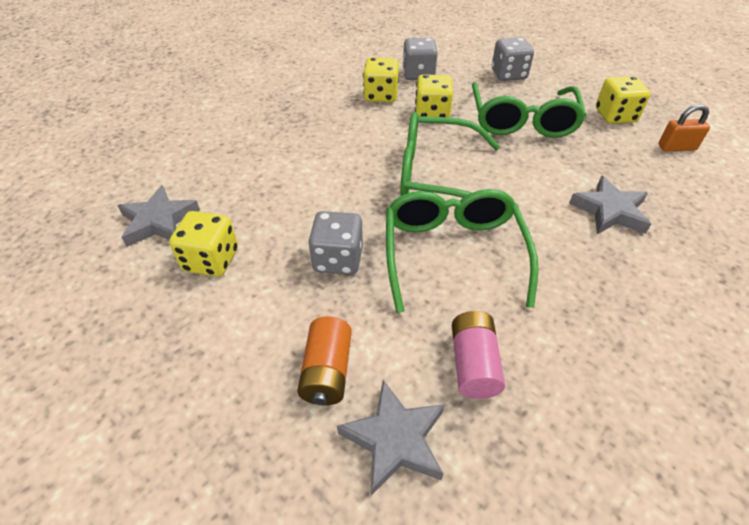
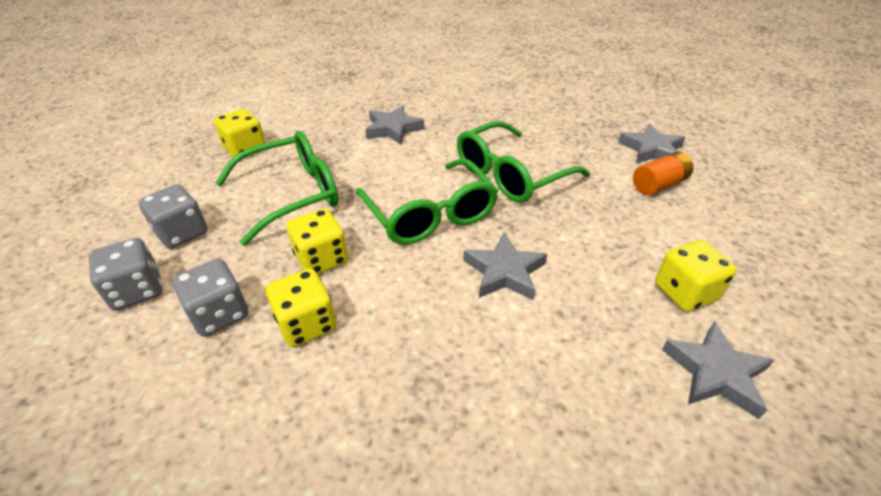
camera: 125 degrees left, 5 degrees down
grey dice [308,211,363,275] -> grey dice moved to [89,238,162,311]
pink battery [452,311,505,399] -> none
orange padlock [658,104,710,152] -> none
none -> grey star [463,232,547,300]

